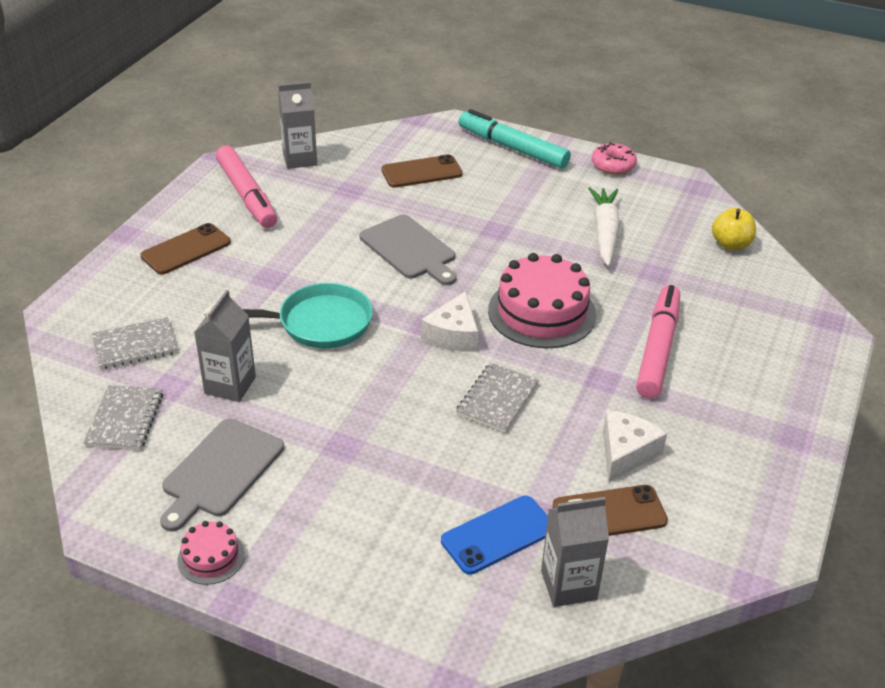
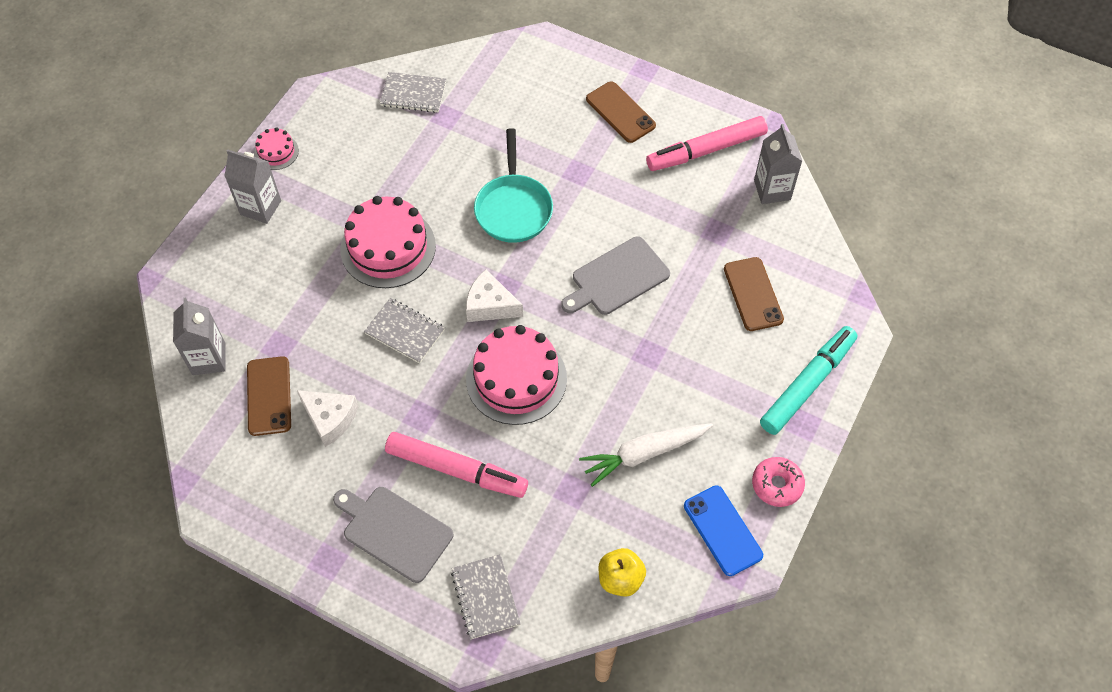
camera: 95 degrees right, 20 degrees up
grey notebook [92,317,177,370] -> grey notebook moved to [451,554,521,639]
grey cutting board [160,418,284,532] -> grey cutting board moved to [333,487,453,583]
grey carton [194,290,256,402] -> grey carton moved to [225,149,281,224]
blue phone [441,496,548,575] -> blue phone moved to [684,485,763,576]
white carrot [588,187,620,266] -> white carrot turned 150 degrees clockwise [579,423,713,487]
none -> pink cake [340,196,436,288]

